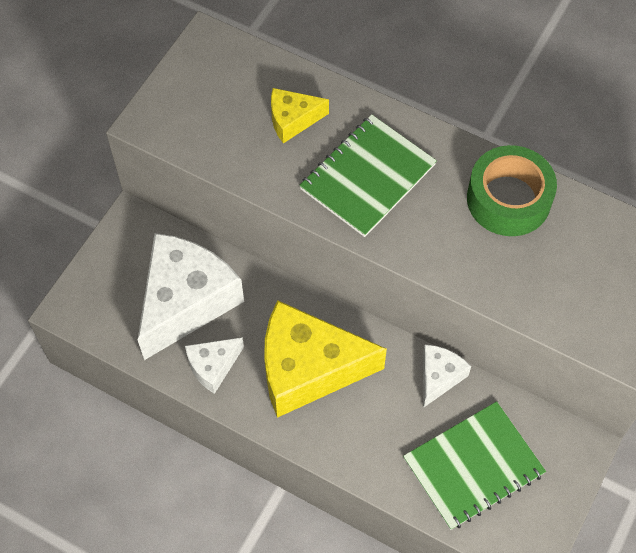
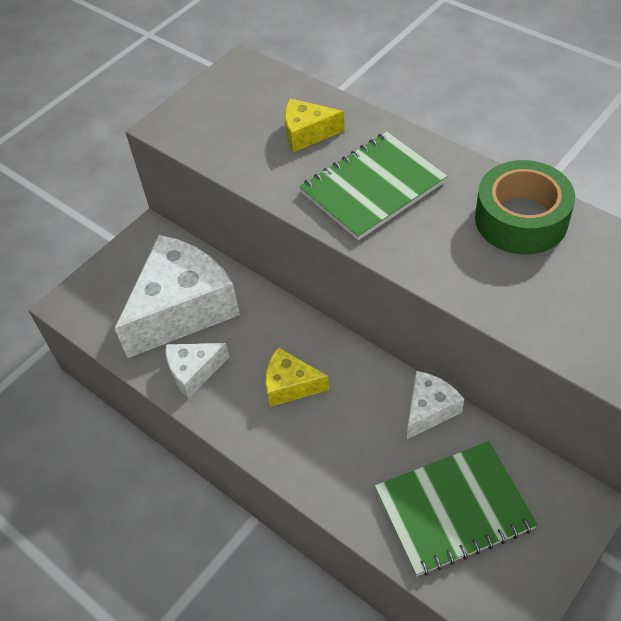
camera: 15 degrees right, 10 degrees down
yellow cheese [264,300,387,418] -> yellow cheese [266,347,330,407], size x0.49

